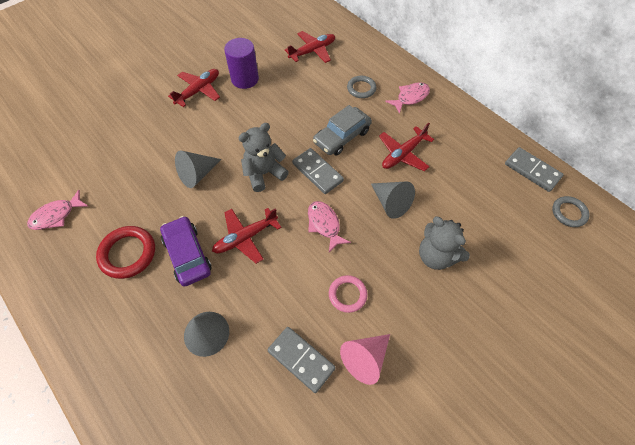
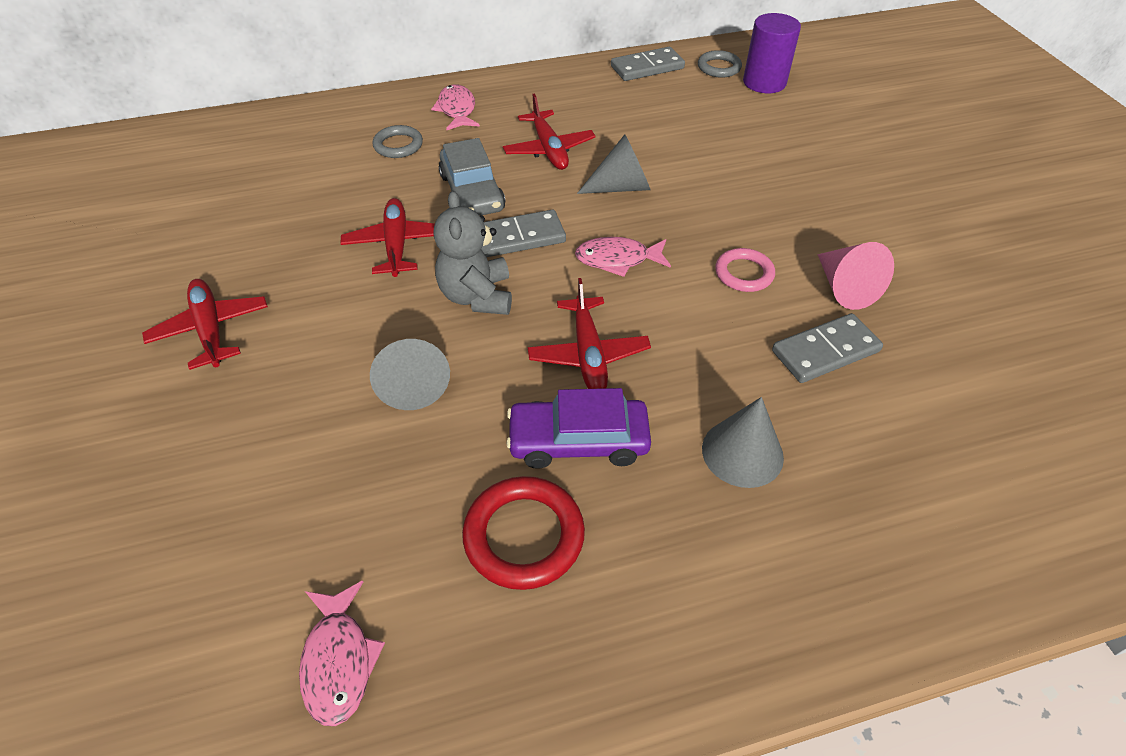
camera: 65 degrees left, 10 degrees down
purple cylinder [224,38,259,89] -> purple cylinder moved to [743,13,801,93]
red plane [285,31,335,63] -> red plane moved to [340,198,435,277]
grey teddy bear [419,217,470,270] -> none

